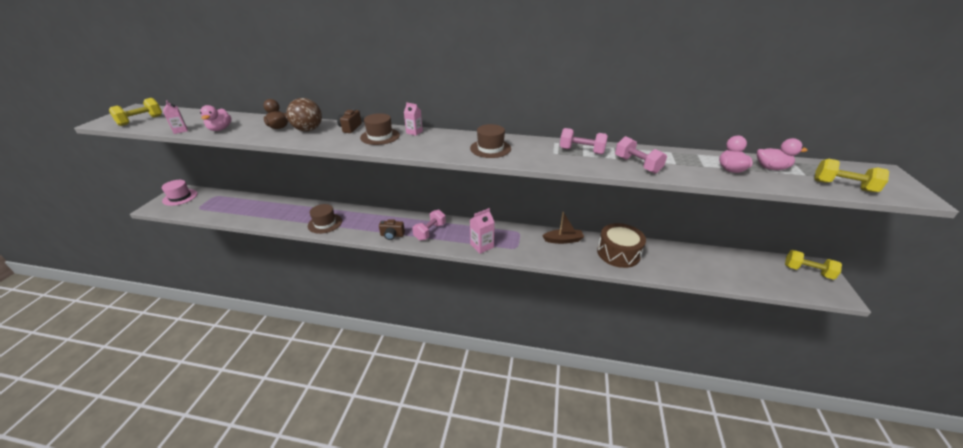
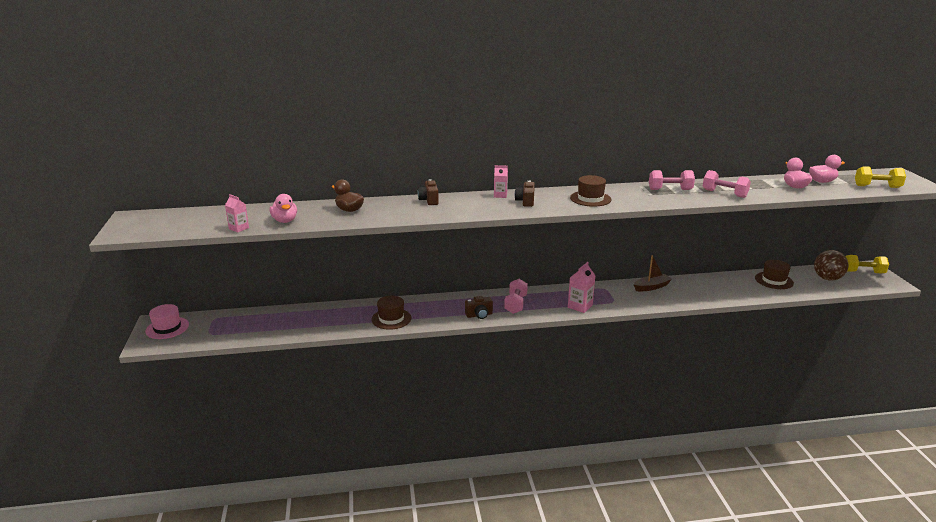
camera: 20 degrees left, 10 degrees down
yellow dumbbell [109,98,162,126] -> none
brown ball [286,98,322,131] -> brown ball moved to [814,250,848,281]
brown hat [360,113,400,145] -> brown hat moved to [755,260,794,289]
brown drum [597,223,646,268] -> none
none -> brown camera [515,181,535,207]

